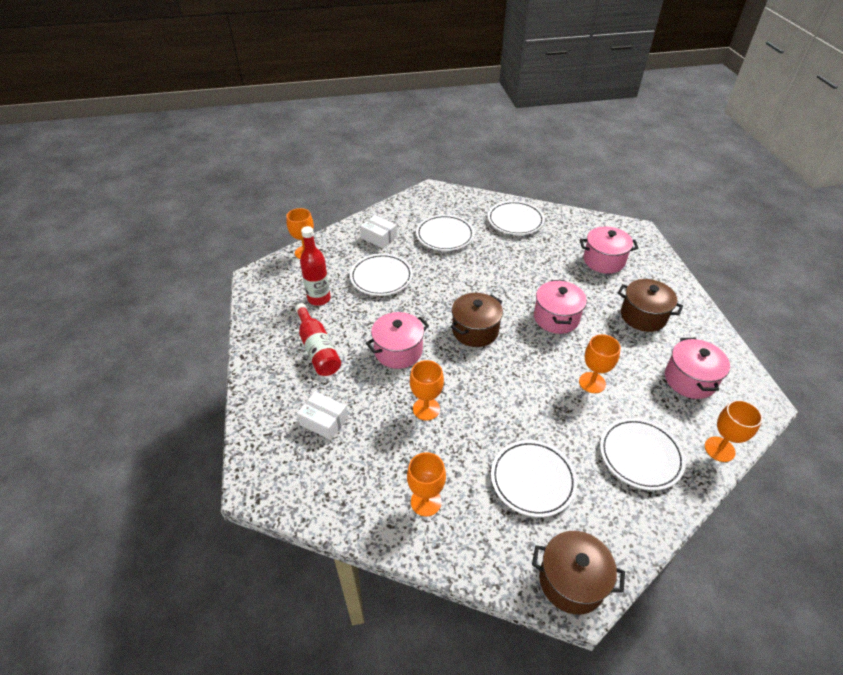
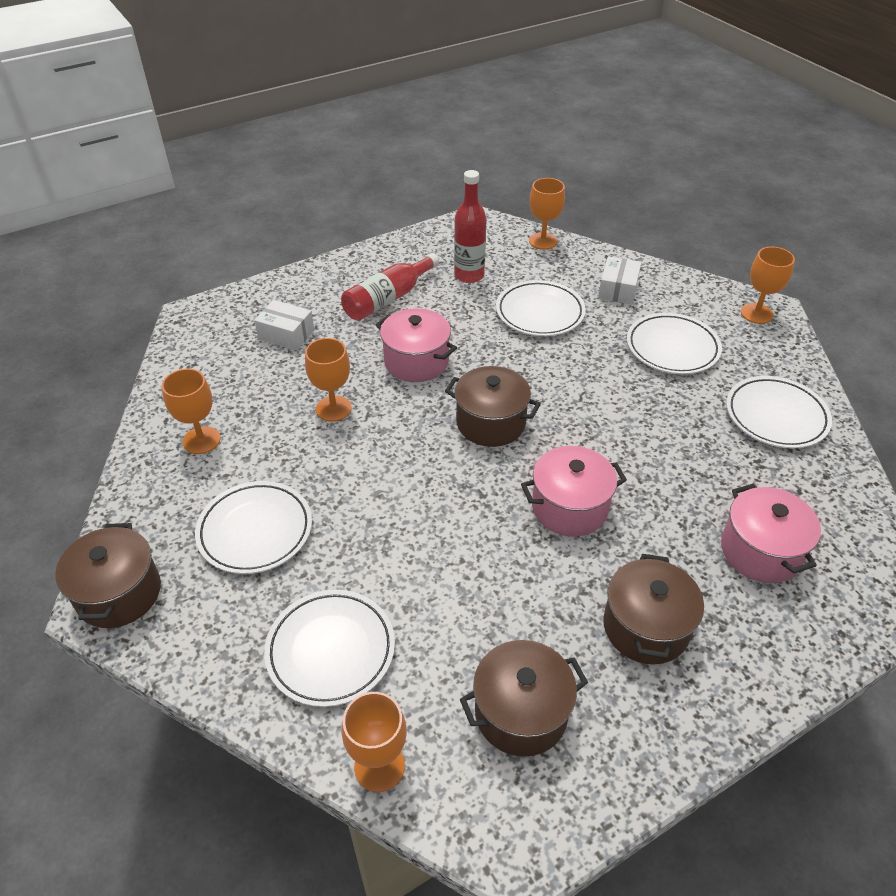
camera: 70 degrees right, 0 degrees up
white box [297,391,348,440] -> white box turned 75 degrees counterclockwise [254,300,314,350]
orange goblet [579,334,621,393] -> orange goblet moved to [741,247,795,324]
pink pot [665,338,730,399] -> brown pot [460,640,588,757]

